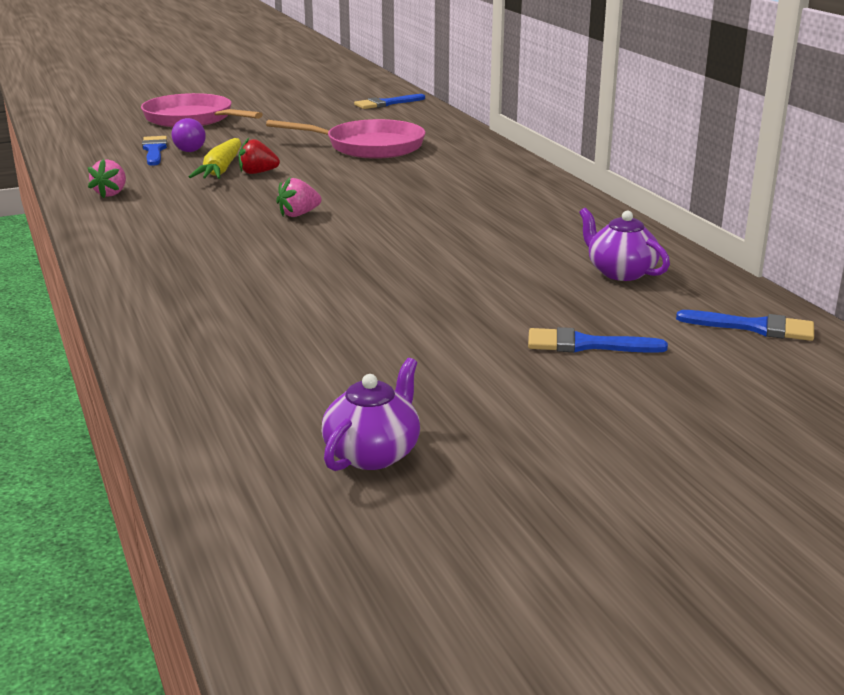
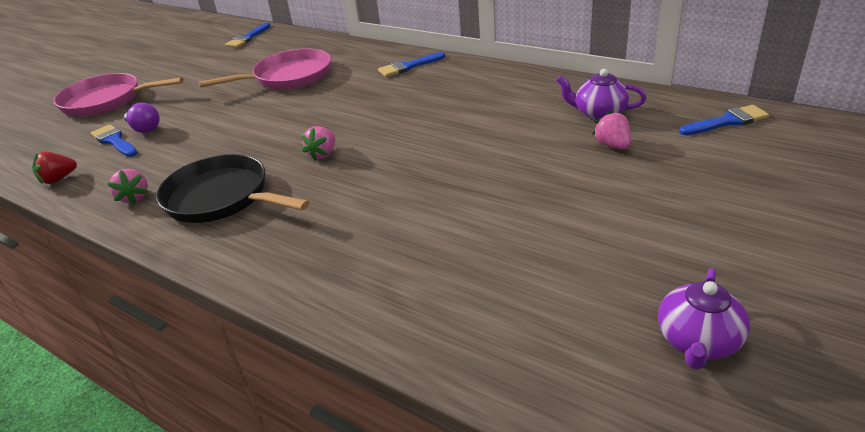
camera: 30 degrees left, 10 degrees up
yellow carrot [189,138,241,179] -> none
red strawberry [239,138,280,174] -> red strawberry moved to [32,151,77,184]
purple teapot [322,358,420,471] -> purple teapot turned 150 degrees counterclockwise [658,268,750,370]
blue brush [528,327,668,353] -> blue brush moved to [378,52,446,77]
none -> black pan [156,154,309,223]
none -> pink strawberry [592,110,631,150]

